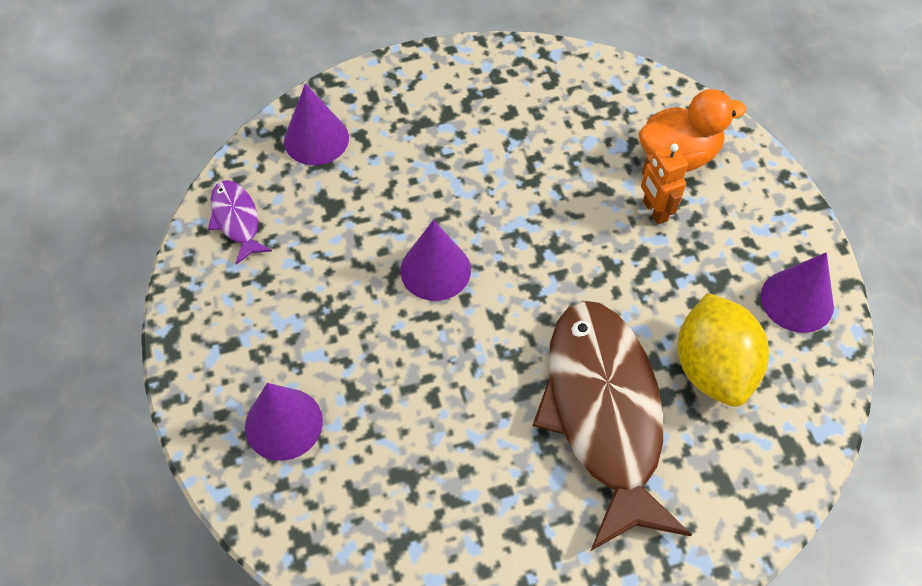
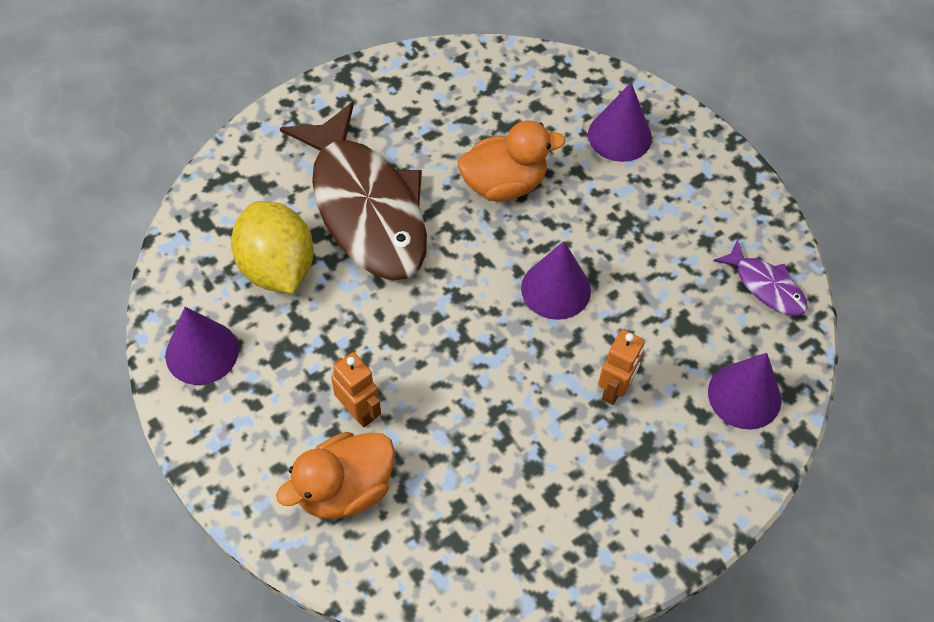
camera: 160 degrees right, 0 degrees up
none -> orange duck [458,120,565,202]
none -> orange robot [598,329,645,405]

